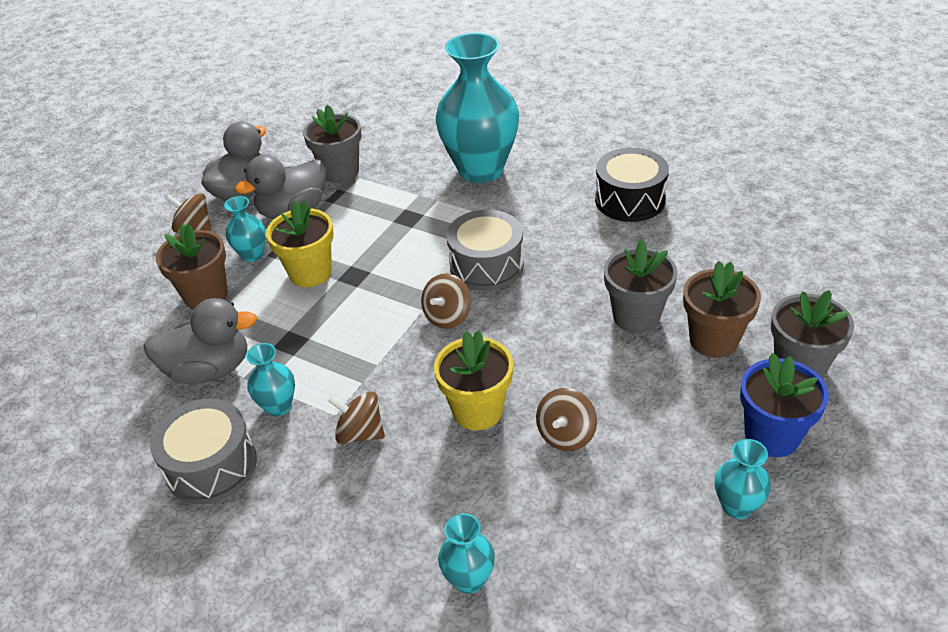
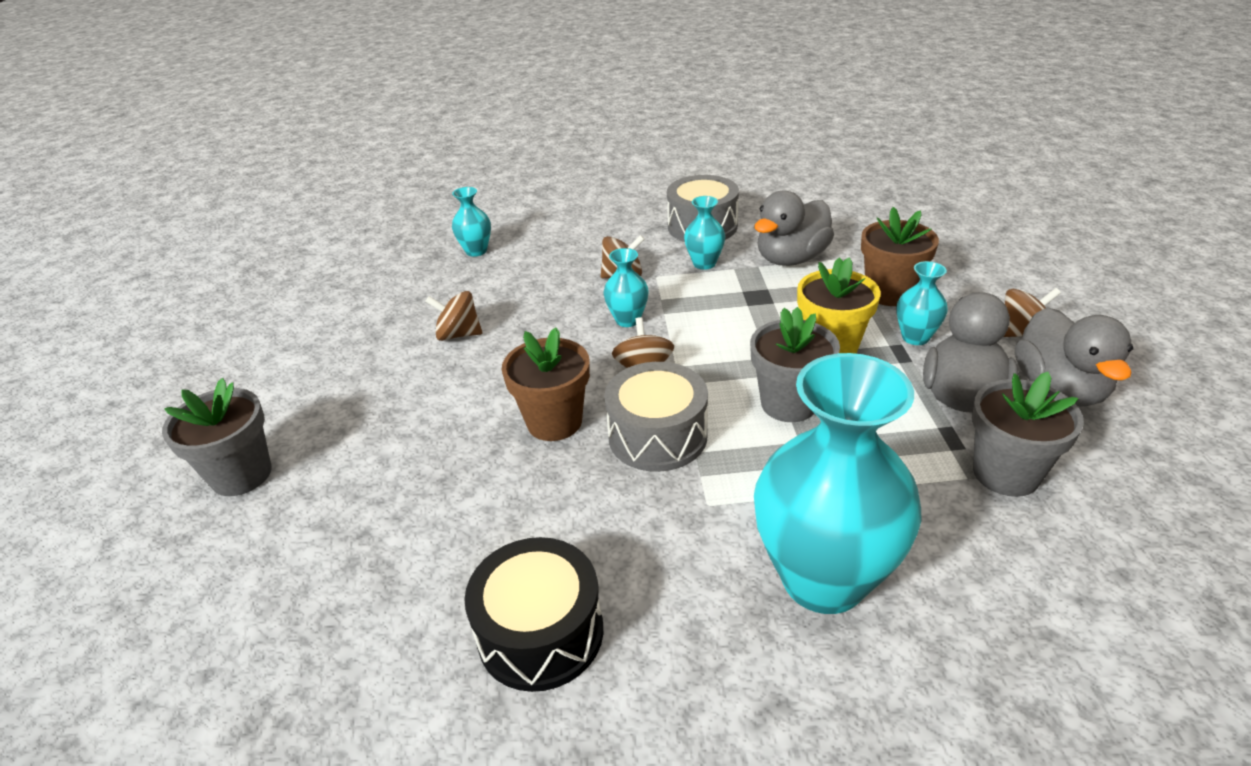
camera: 145 degrees right, 5 degrees down
yellow flower pot [434,330,513,430] -> none
brown spinning top [536,388,597,451] -> brown spinning top turned 75 degrees counterclockwise [425,291,482,341]
grey flower pot [604,239,678,333] -> grey flower pot moved to [750,307,840,422]
brown flower pot [683,261,761,358] -> brown flower pot moved to [501,327,590,441]
turquoise vase [715,439,771,519] -> turquoise vase moved to [603,248,649,327]
blue flower pot [740,353,829,457] -> none

